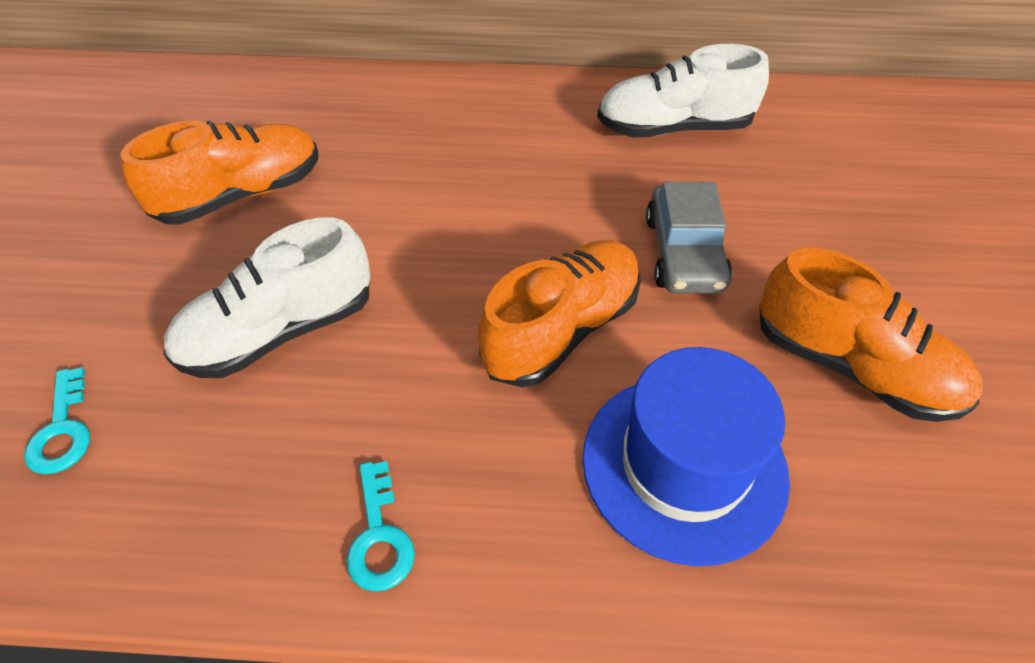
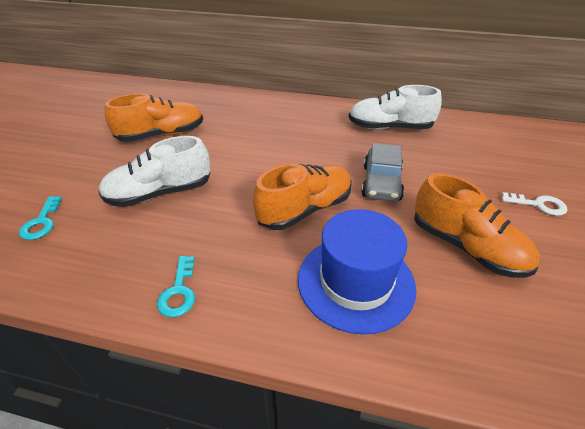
camera: 10 degrees right, 10 degrees down
none -> white key [502,192,567,216]

